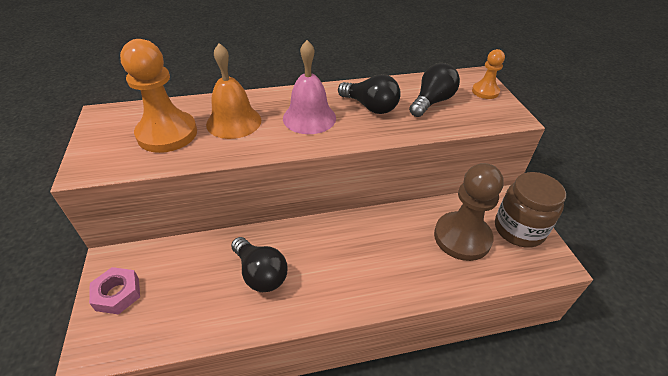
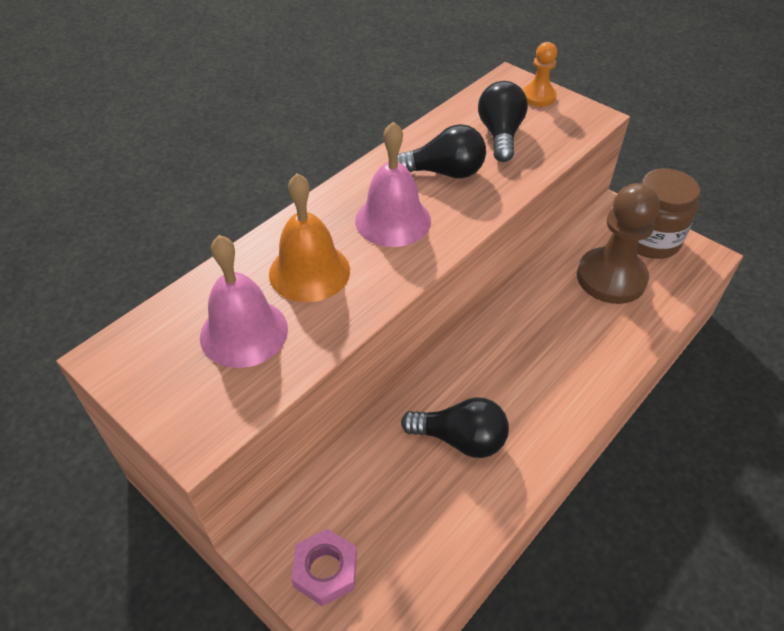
camera: 35 degrees left, 5 degrees up
orange pawn [120,39,197,153] -> pink bell [200,235,288,368]

